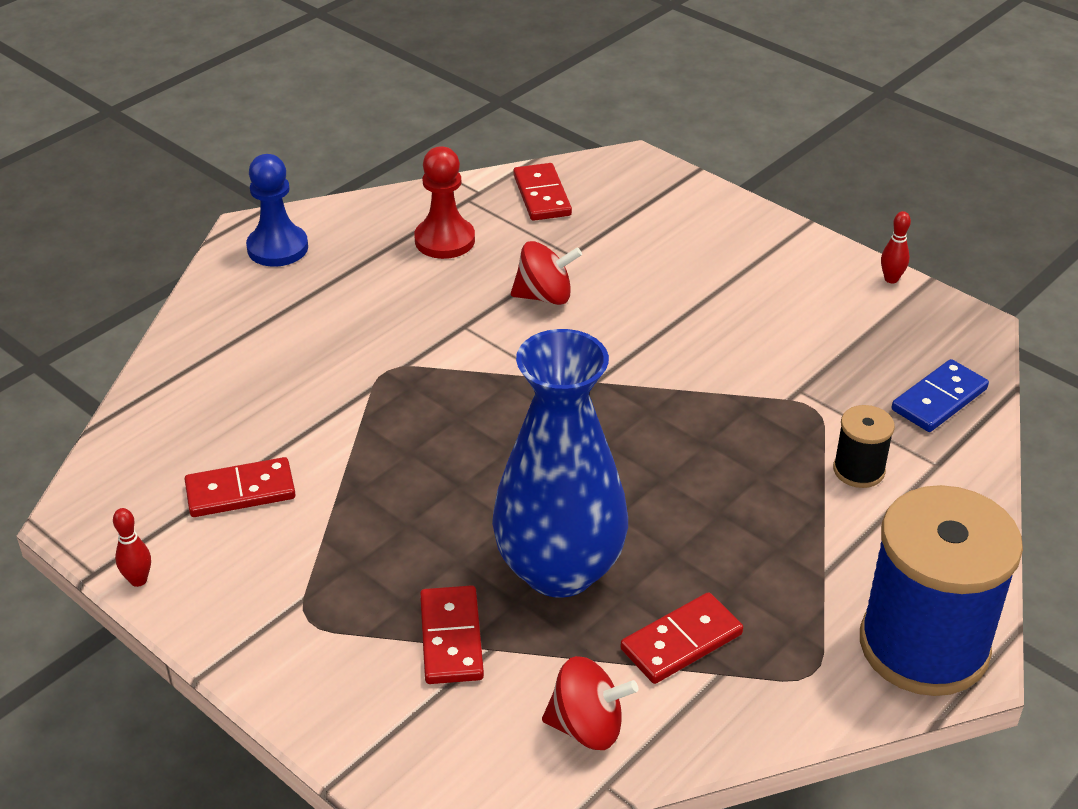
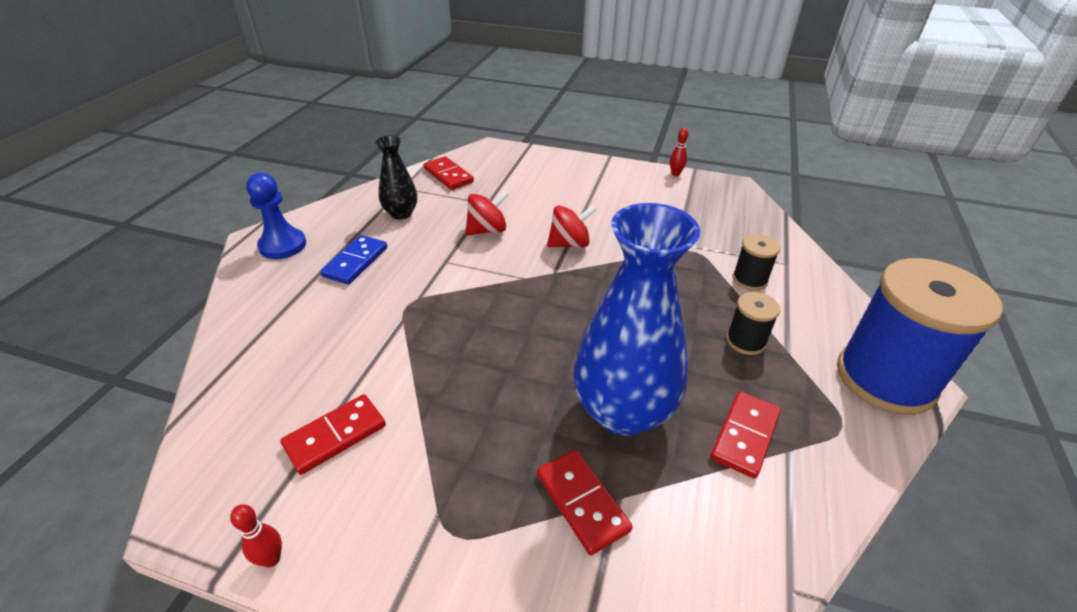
camera: 25 degrees left, 0 degrees up
red pawn [414,146,475,259] -> black vase [375,136,417,219]
red spinning top [542,656,638,750] -> red spinning top moved to [547,205,596,248]
blue domino [892,359,989,432] -> blue domino moved to [320,235,387,284]
none -> black spool [726,292,780,355]

